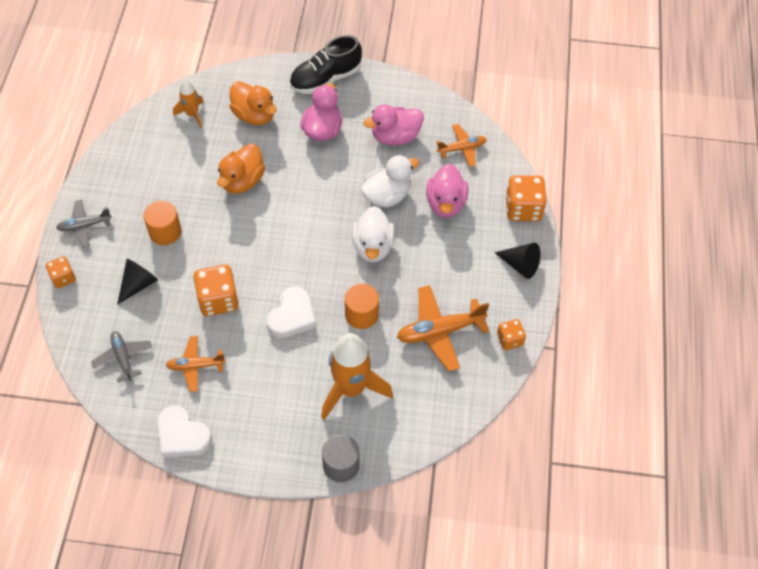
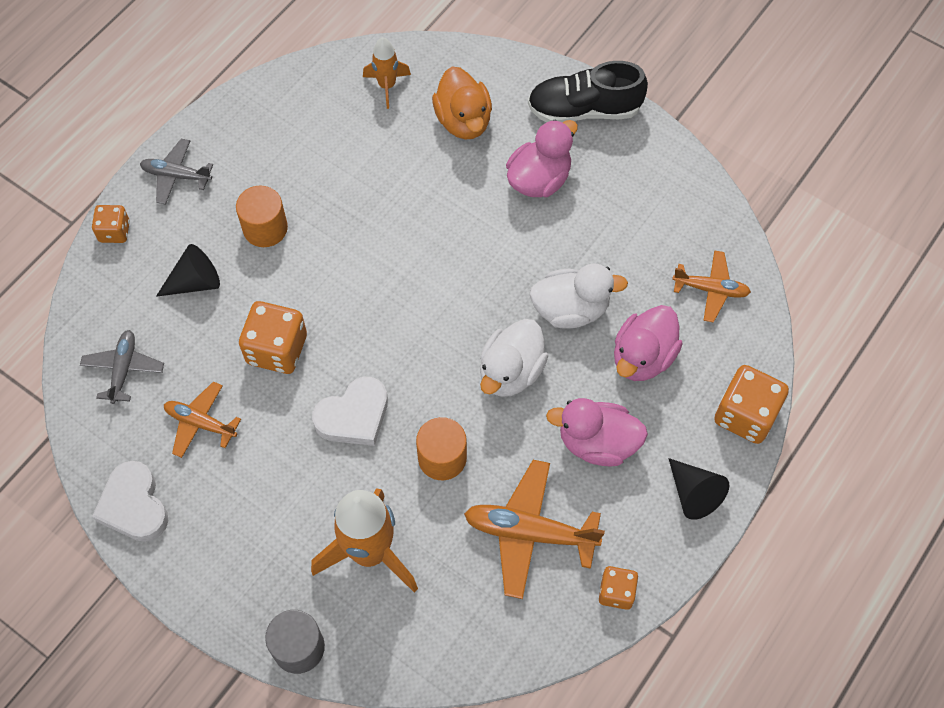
camera: 30 degrees right, 5 degrees up
orange duck [217,144,265,194] -> none
pink duck [364,104,424,145] -> pink duck moved to [546,398,648,467]

